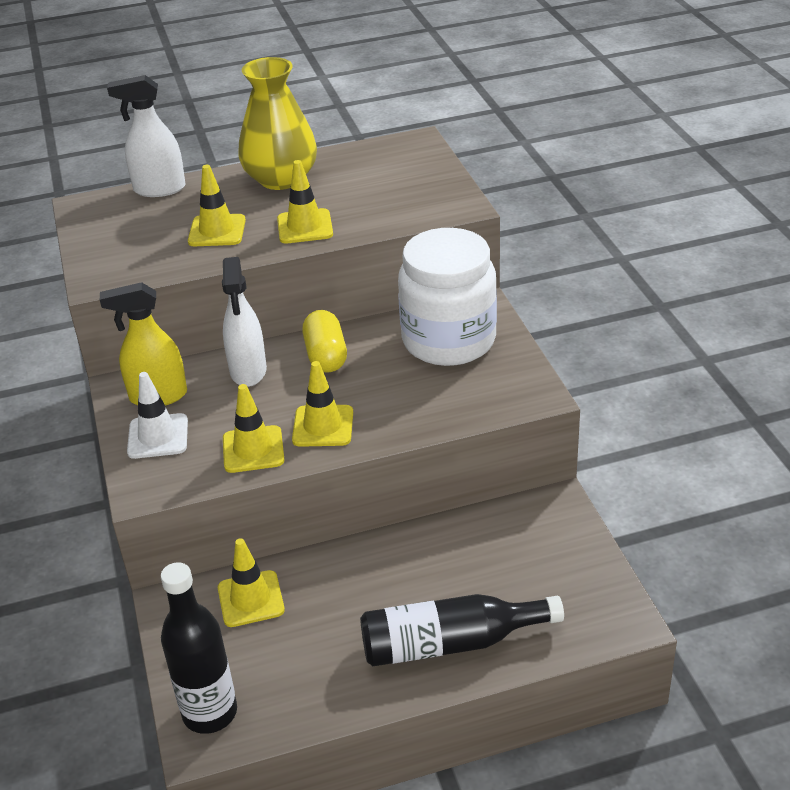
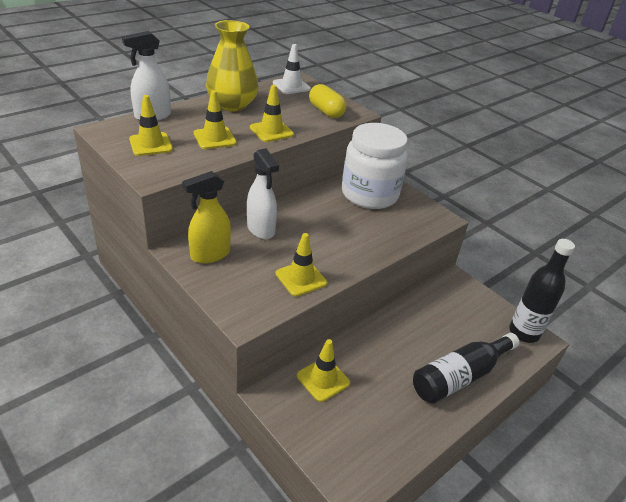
camera: 30 degrees left, 0 degrees up
white traffic cone [127,372,188,459] -> white traffic cone moved to [273,44,311,94]
black bottle [161,562,237,734] -> black bottle moved to [509,239,575,343]
yellow traffic cone [292,361,353,447] -> yellow traffic cone moved to [129,95,173,156]
yellow capsule [302,310,347,372] -> yellow capsule moved to [309,84,347,118]

